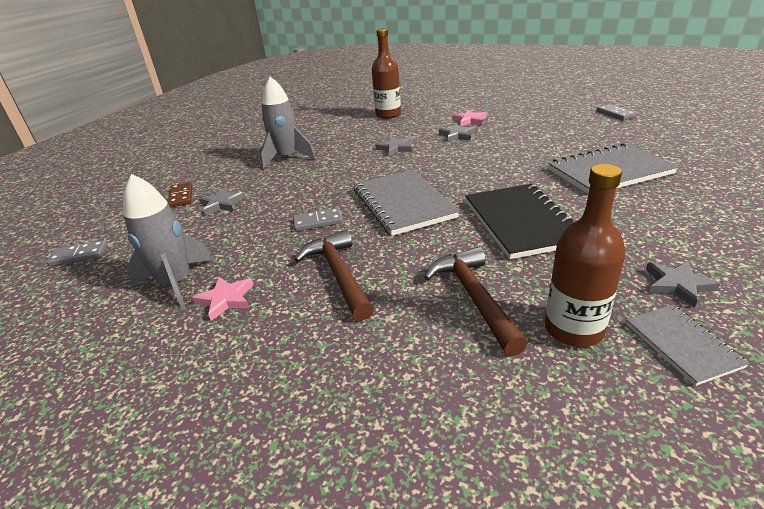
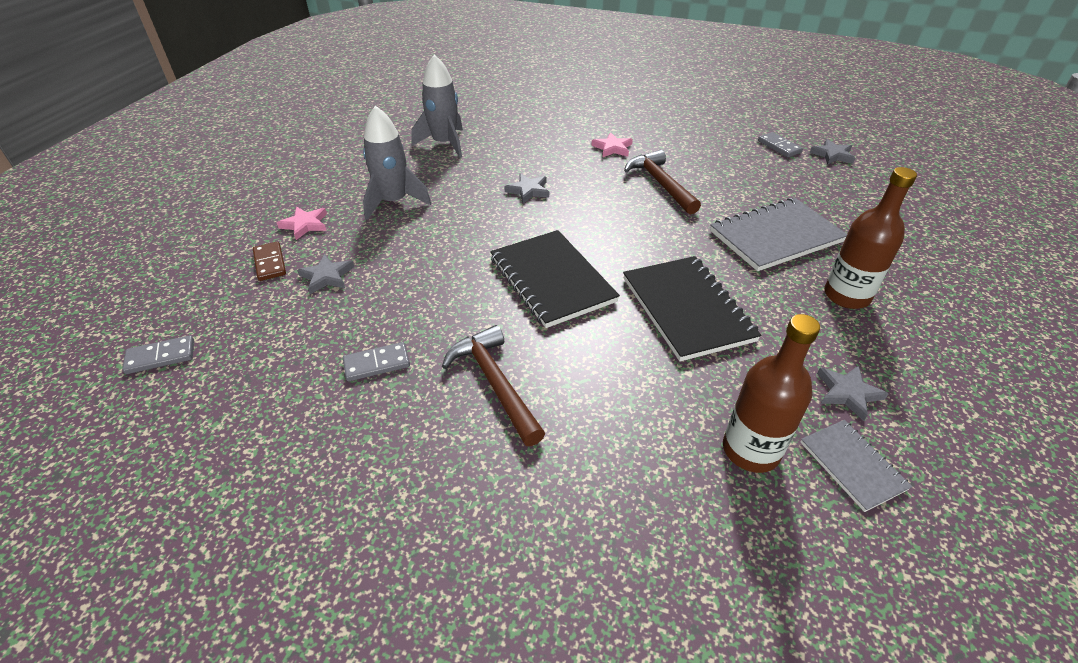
camera: 10 degrees left, 10 degrees up
grey rocket [123,174,213,309] -> grey rocket moved to [411,54,463,158]
pink star [192,277,253,321] -> pink star moved to [277,207,327,240]
grey domino [293,208,343,231] -> grey domino moved to [343,342,410,381]
grey notebook [354,170,459,236] -> black notebook [490,230,620,328]
brown bottle [372,28,401,119] -> brown bottle moved to [824,167,917,309]
brown hammer [424,247,528,356] -> brown hammer moved to [624,150,701,215]
grey star [439,124,475,142] -> grey star moved to [810,139,855,165]

